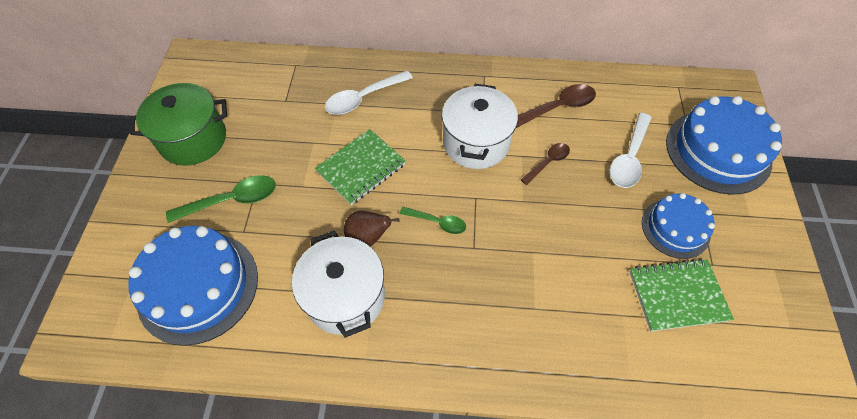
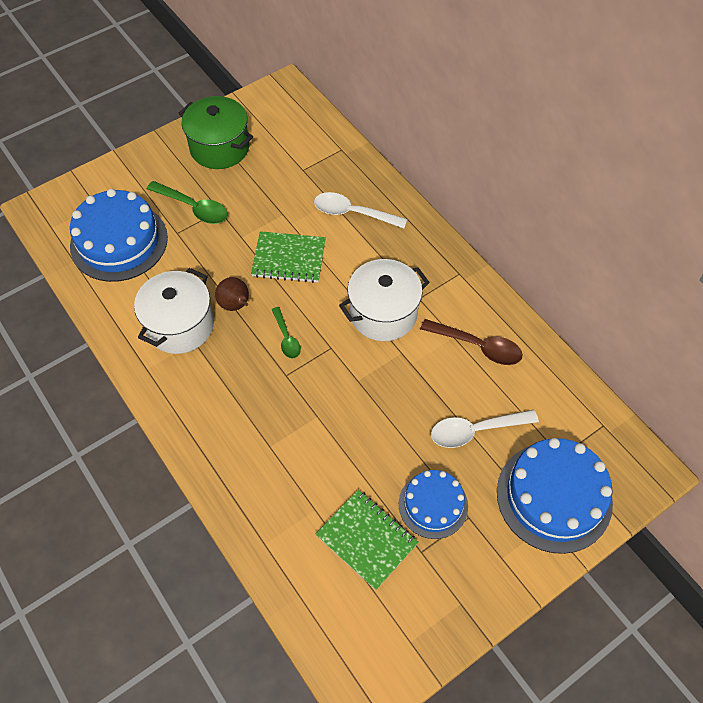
camera: 50 degrees right, 0 degrees up
brown spoon [521,143,570,185] -> none

